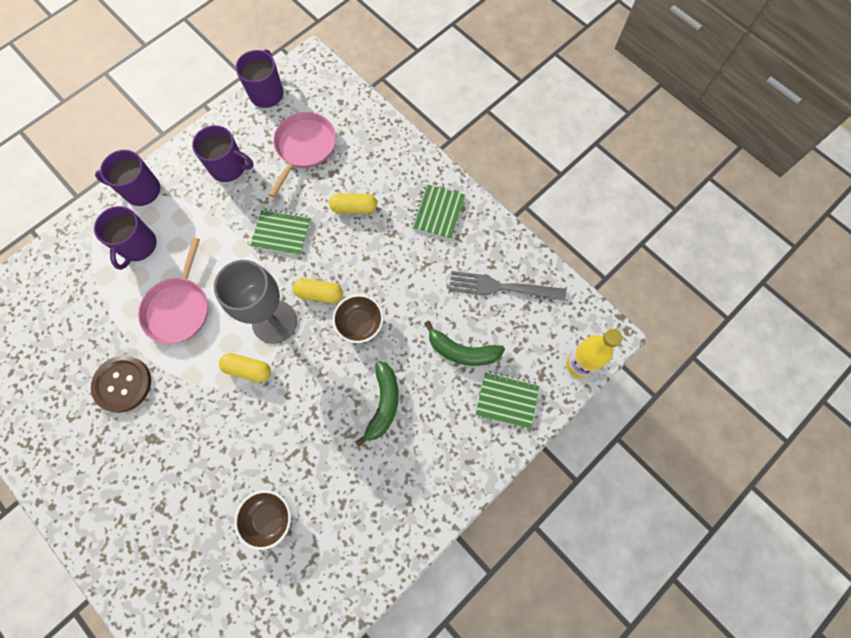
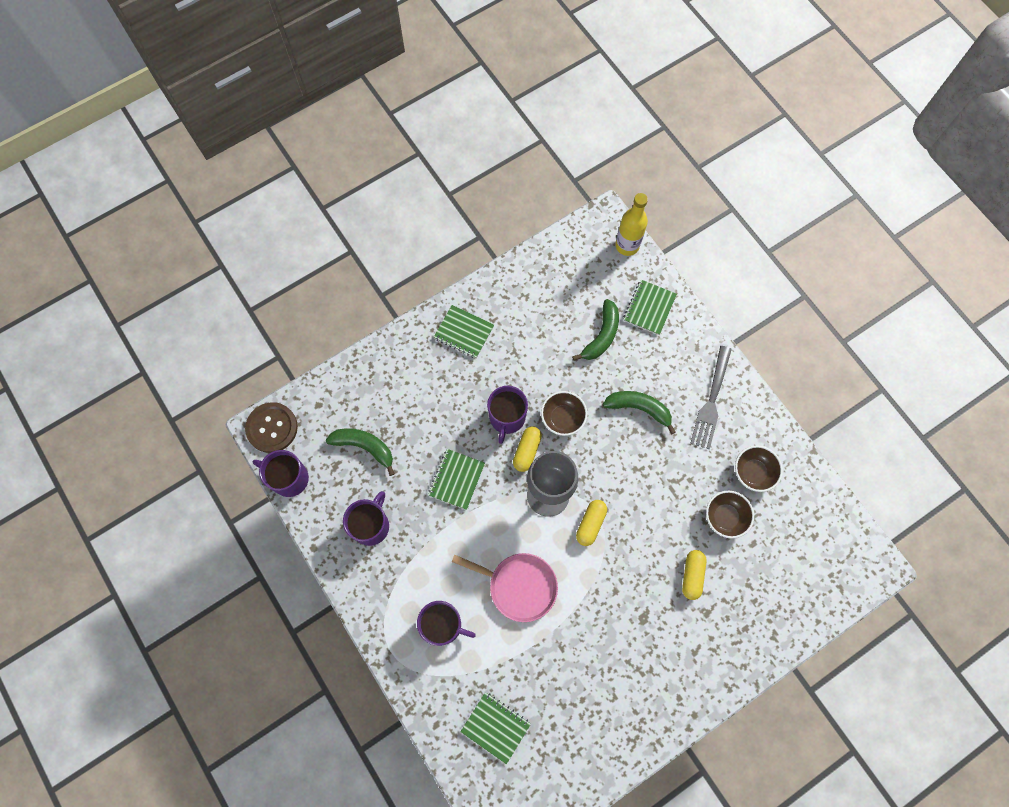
camera: 80 degrees left, 0 degrees up
brown button [91,356,151,413] -> brown button moved to [245,402,298,453]
purple mug [95,150,160,206] -> purple mug moved to [487,386,528,444]
pink pan [268,112,336,197] -> green banana [326,429,395,476]
yellow capsule [329,193,377,214] -> yellow capsule moved to [682,550,707,600]
grey fork [449,271,566,301] -> grey fork moved to [690,346,732,449]
none -> green notebook [460,692,531,764]
none -> brown bowl [735,446,783,492]

